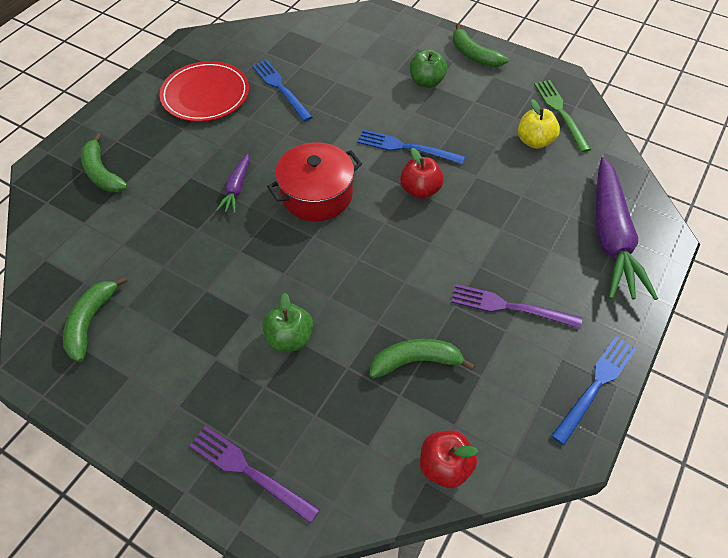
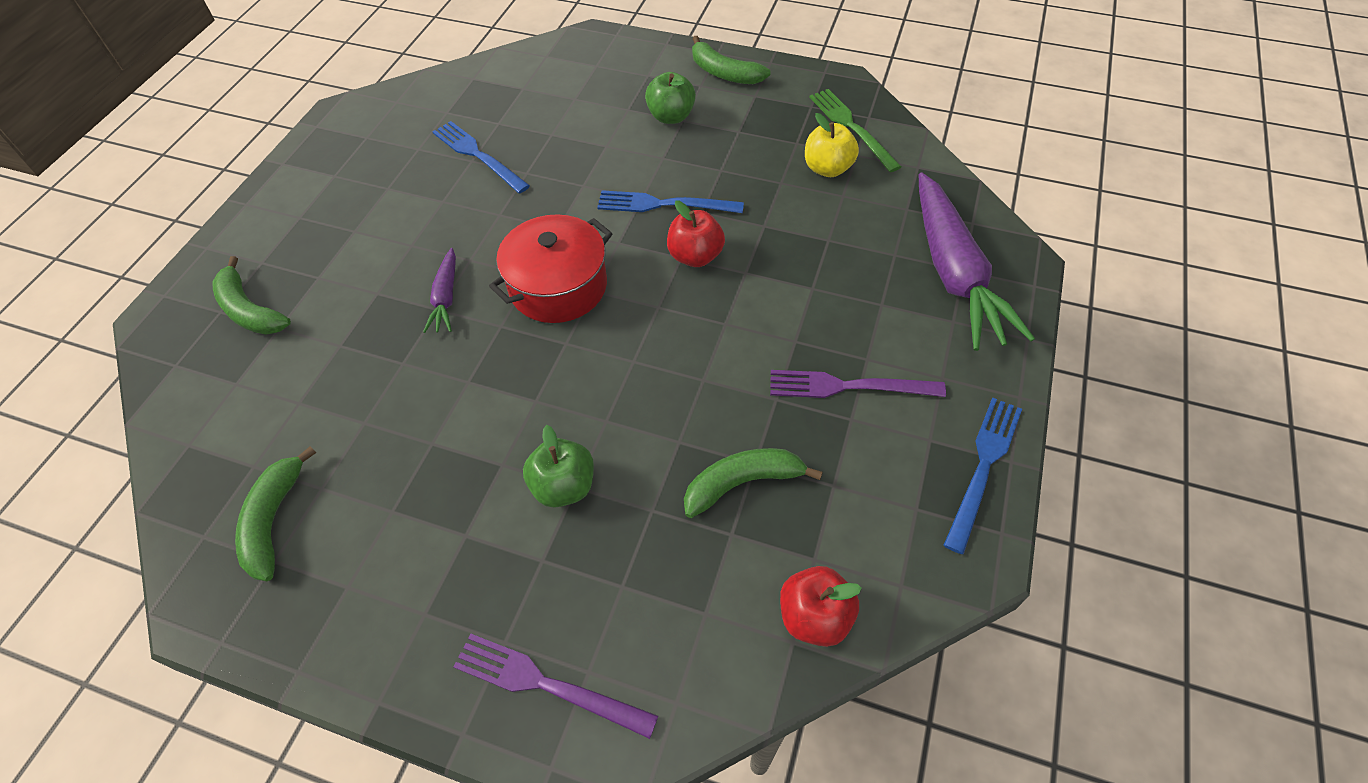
camera: 10 degrees left, 0 degrees up
red plate [160,61,249,122] -> none

